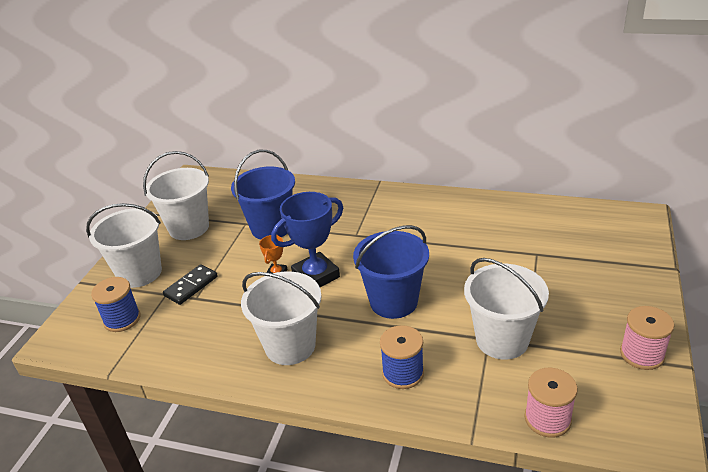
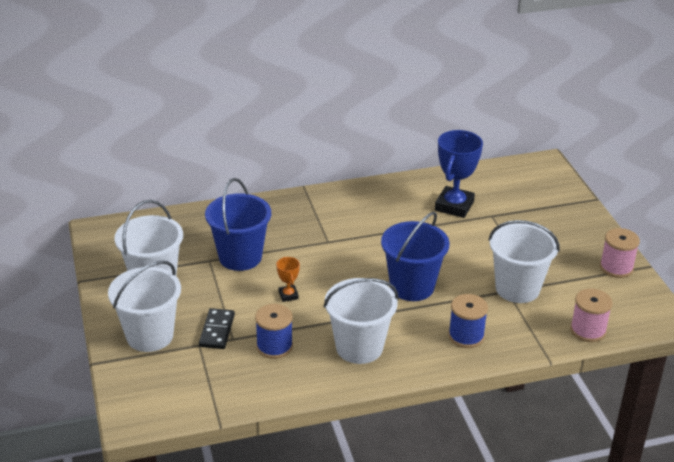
camera: 35 degrees left, 0 degrees up
blue spool [91,277,141,332] -> blue spool moved to [255,304,293,359]
blue trophy [271,192,343,287] -> blue trophy moved to [435,130,483,218]

